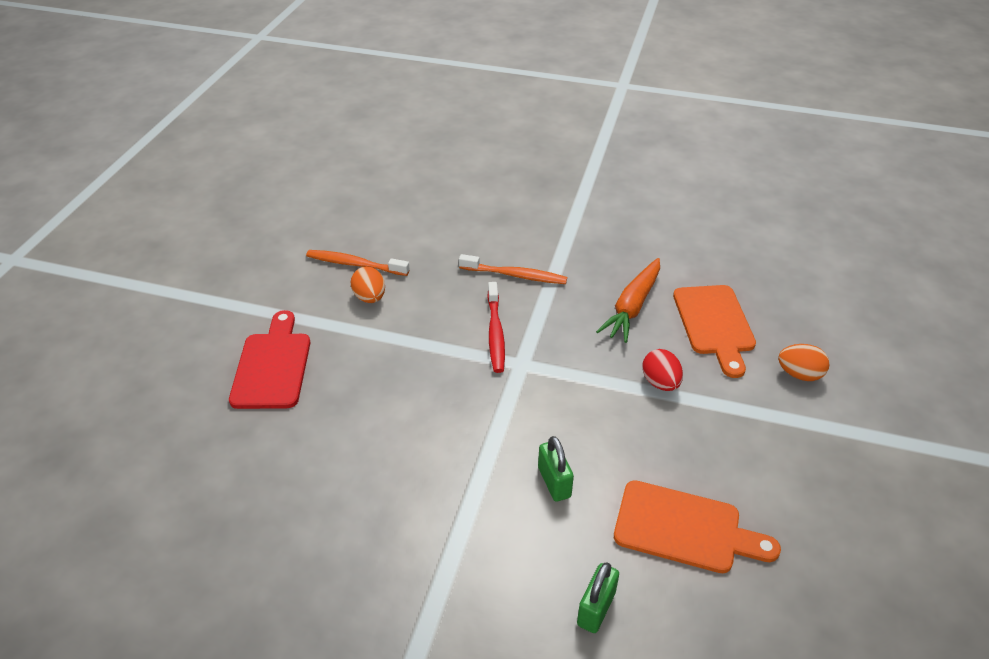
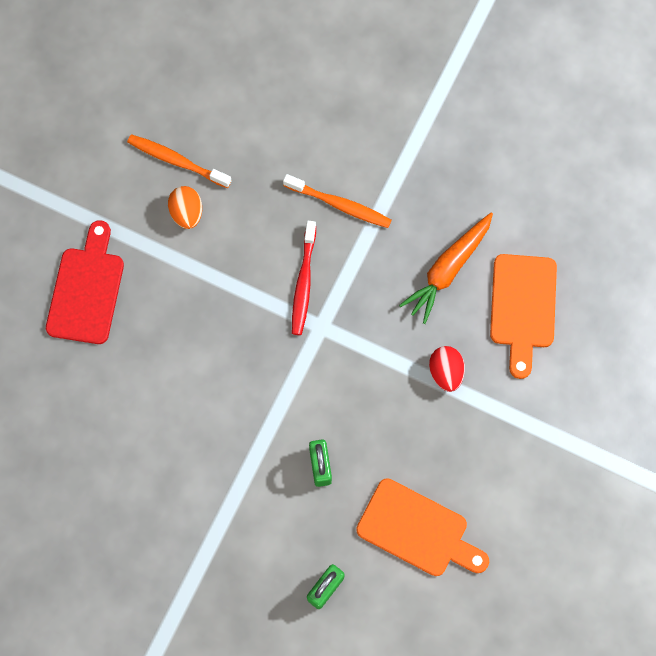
camera: 10 degrees right, 30 degrees up
orange egg [778,344,830,381] -> none

